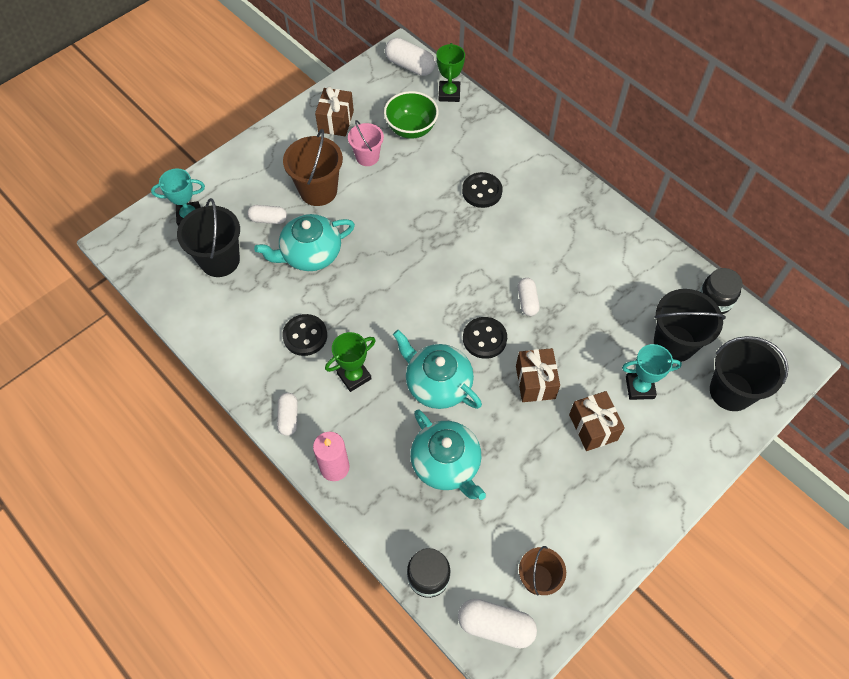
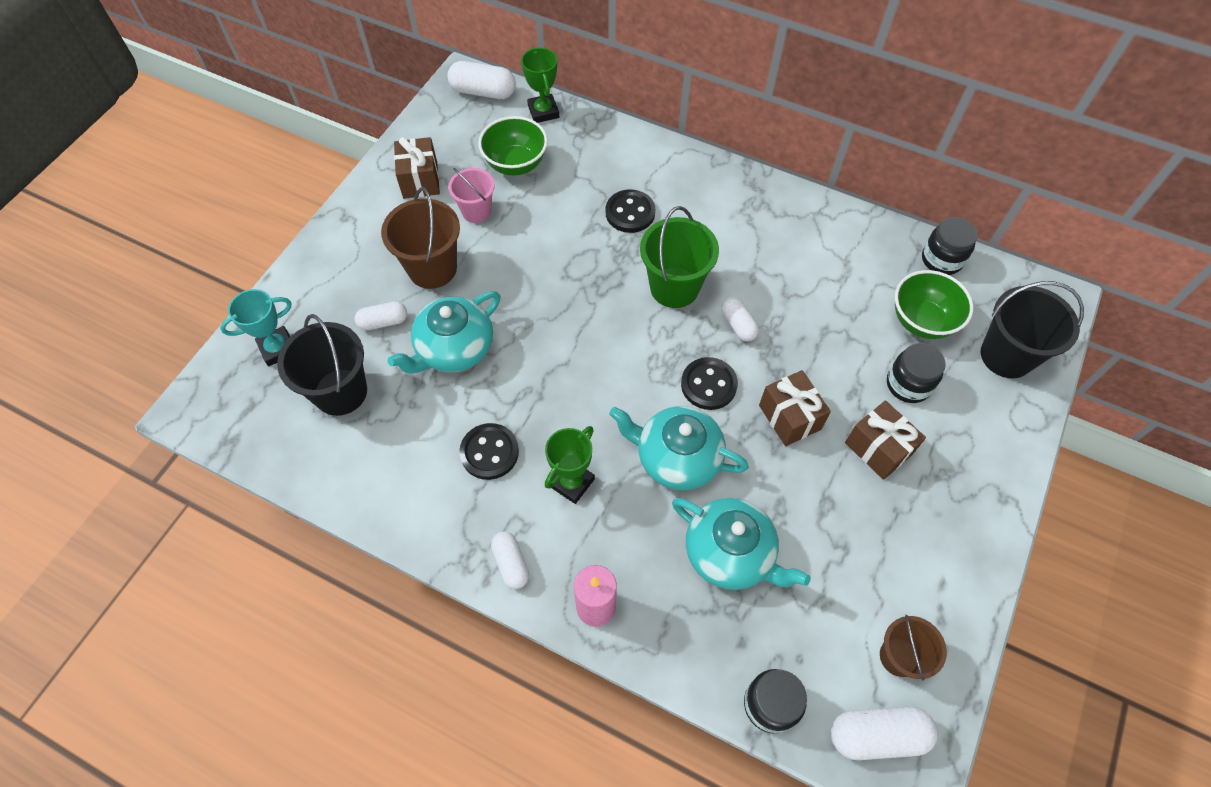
camera: 20 degrees left, 0 degrees up
turquoise trophy [622,344,682,400] -> black jar [887,343,946,403]
black bucket [654,289,726,362] -> green bowl [895,270,973,339]
none -> green bucket [640,206,719,308]

